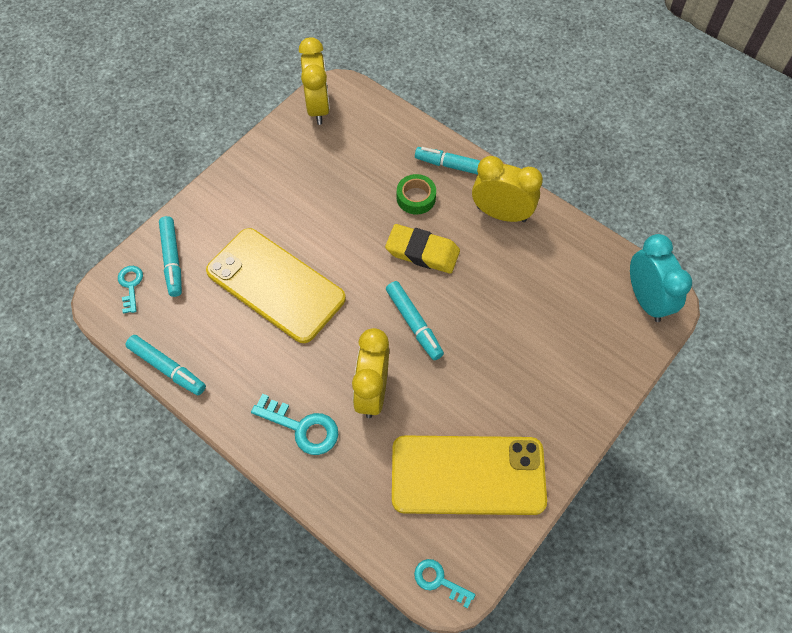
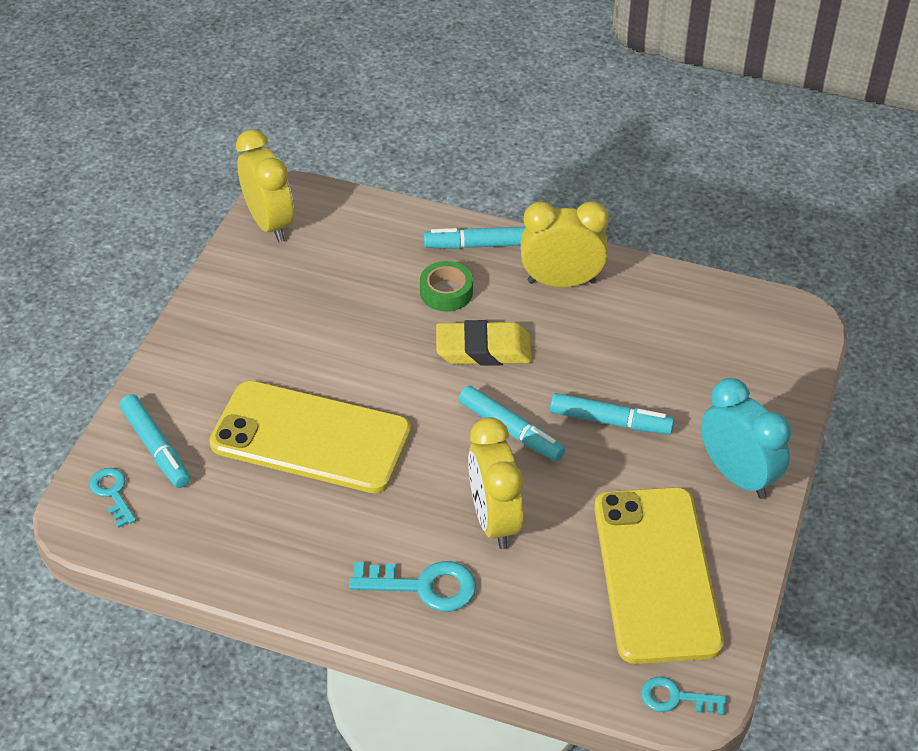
camera: 20 degrees left, 15 degrees down
turquoise marker [125,335,206,395] -> turquoise marker moved to [550,393,674,434]
yellow phone [392,435,547,515] -> yellow phone turned 75 degrees counterclockwise [594,487,724,664]
turquoise clock [630,234,692,322] -> turquoise clock moved to [701,378,791,499]

